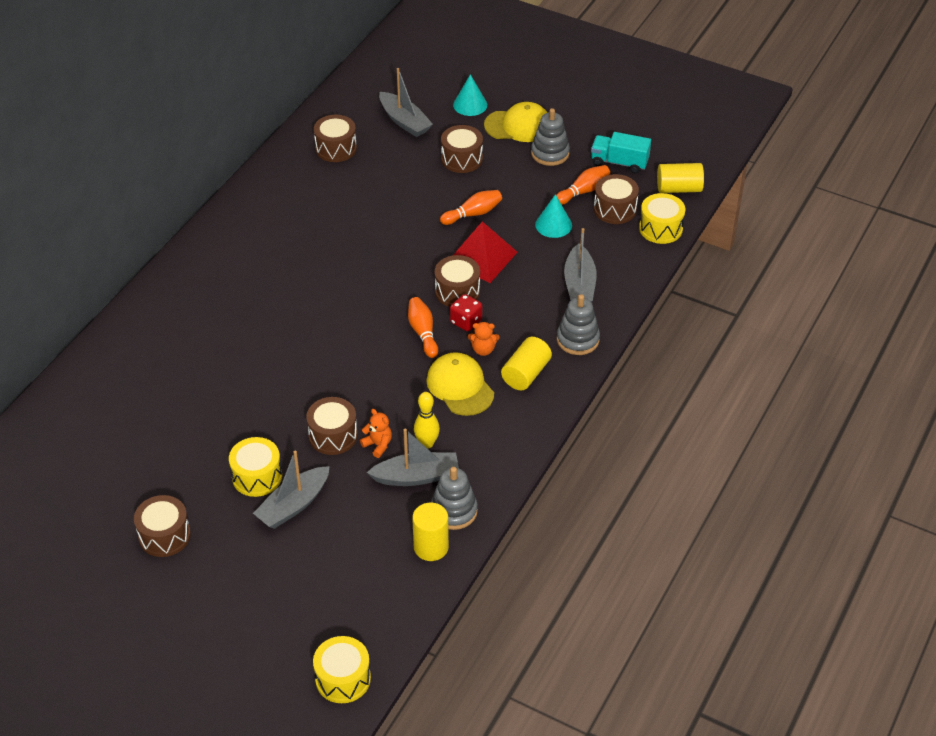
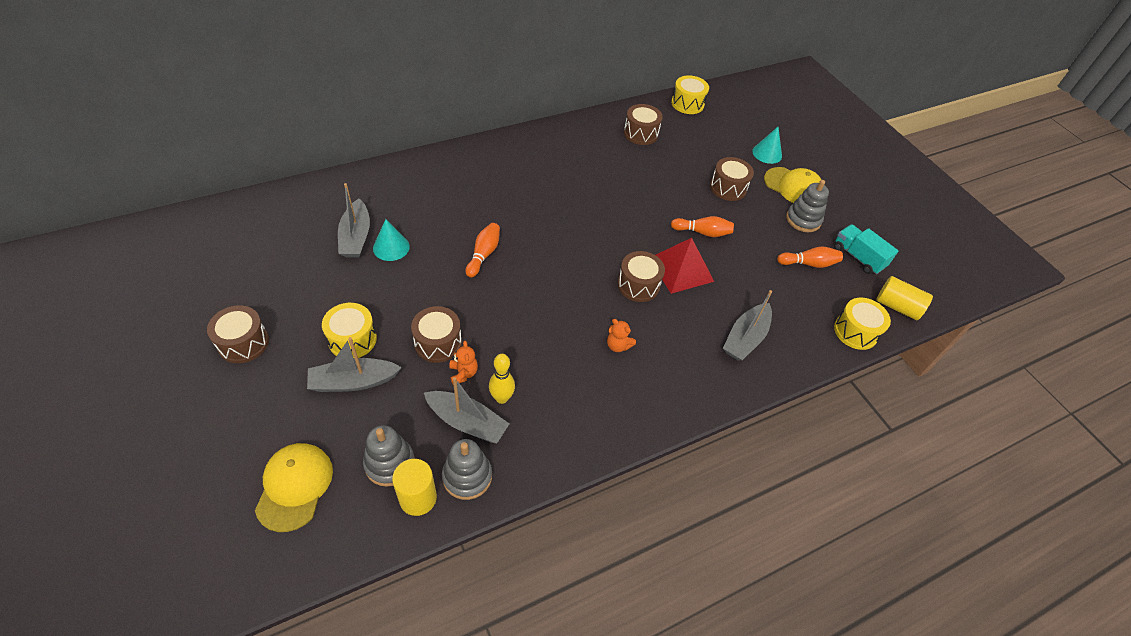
camera: 30 degrees right, 5 degrees up
yellow drum [313,636,371,703] -> yellow drum moved to [671,75,709,114]
grey boat [379,68,433,137] -> grey boat moved to [338,183,370,258]
orange bowling pin [408,297,438,358] -> orange bowling pin moved to [466,223,500,278]
yellow cap [426,352,494,416] -> yellow cap moved to [255,443,333,532]
red dice [450,294,482,332] -> none
yellow cylinder [501,337,552,391] -> none
turquoise cone [535,194,572,238] -> turquoise cone moved to [373,219,410,261]
grey stacking toy [557,294,600,355] -> grey stacking toy moved to [363,425,415,487]
brown drum [594,174,639,224] -> none

